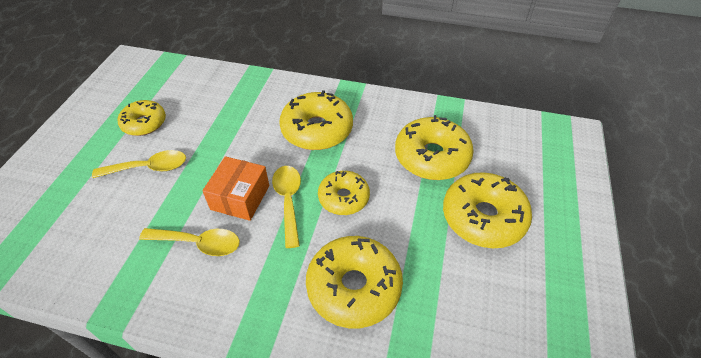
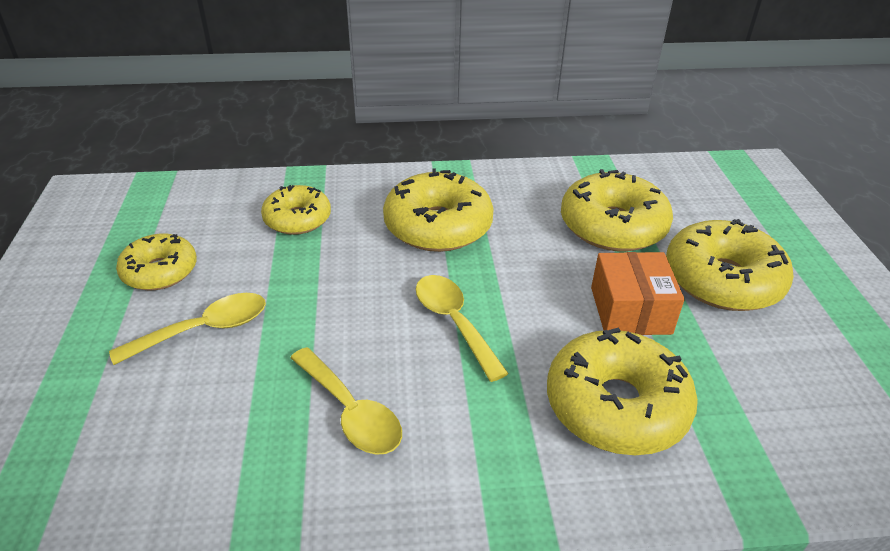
camera: 20 degrees left, 10 degrees down
yellow spoon [139,228,240,256] -> yellow spoon turned 60 degrees clockwise [290,347,402,455]
orange box [202,156,269,221] -> orange box moved to [591,252,685,335]
yellow donut [318,171,370,215] -> yellow donut moved to [261,185,331,235]

